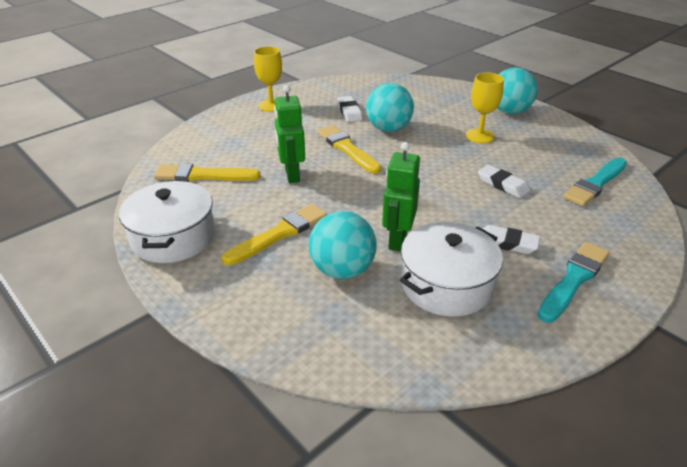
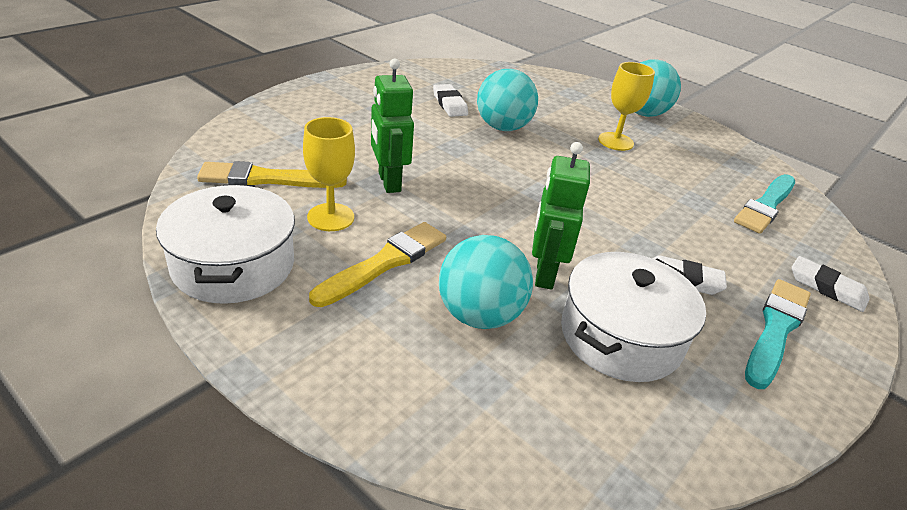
camera: 10 degrees left, 0 degrees up
yellow goblet [254,46,282,112] -> yellow goblet moved to [303,117,355,231]
yellow brush [317,125,381,174] -> none
white eraser [478,165,530,198] -> white eraser moved to [792,256,870,312]

